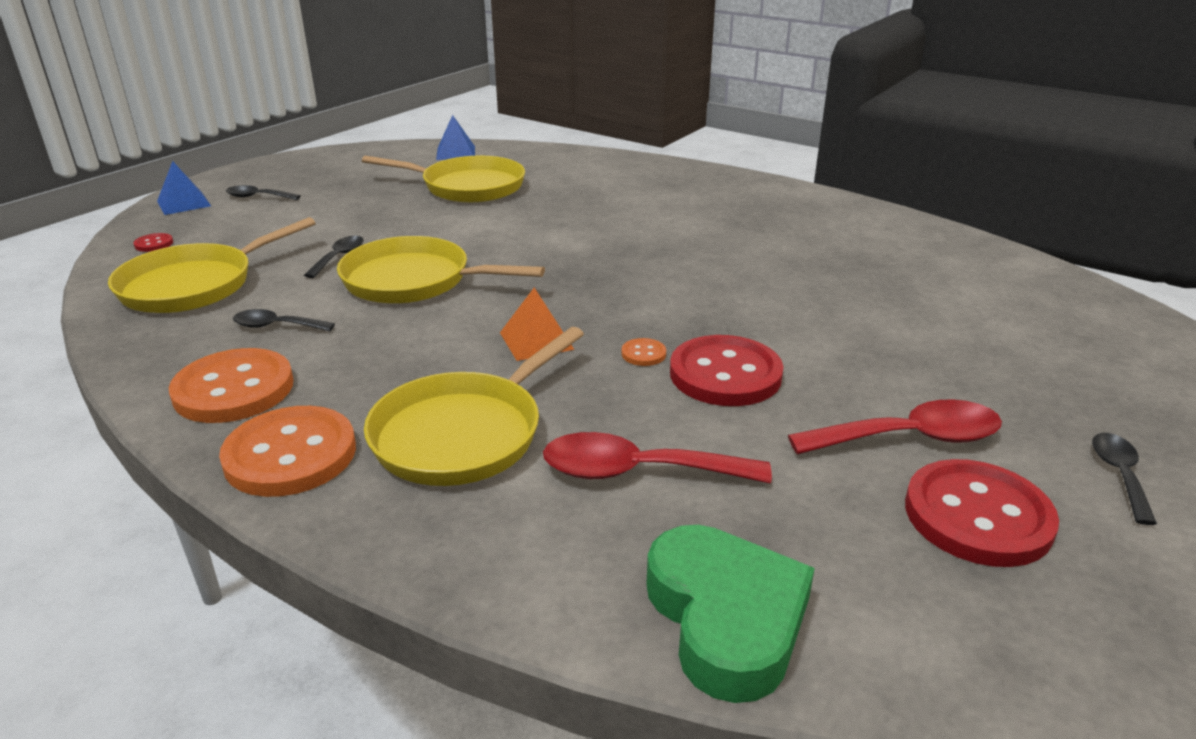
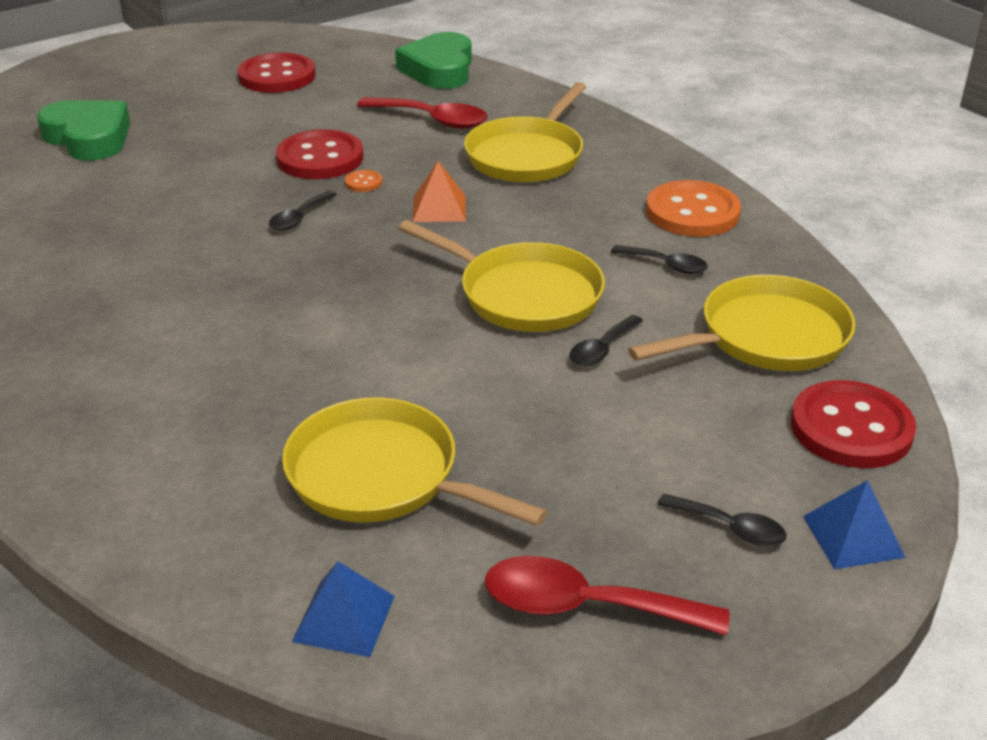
camera: 160 degrees left, 5 degrees up
red button [134,233,173,252] -> red button [791,380,916,468], size x2.40
orange button [219,406,356,497] -> none
yellow pan [364,327,584,486] -> yellow pan turned 150 degrees clockwise [464,82,586,182]
red spoon [788,399,1002,455] -> red spoon moved to [485,556,729,636]
black spoon [1092,433,1157,525] -> black spoon moved to [269,191,337,231]
none -> green heart [37,100,130,161]

